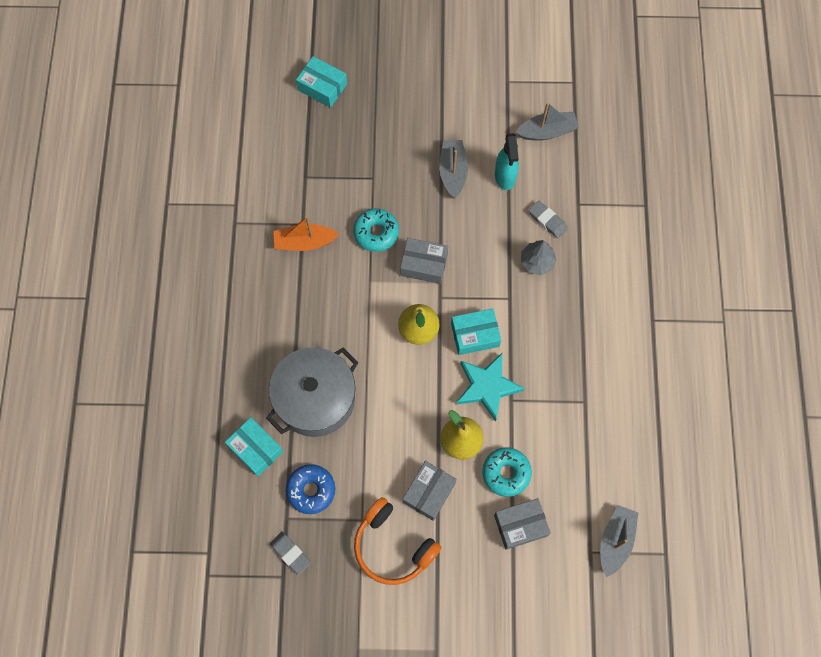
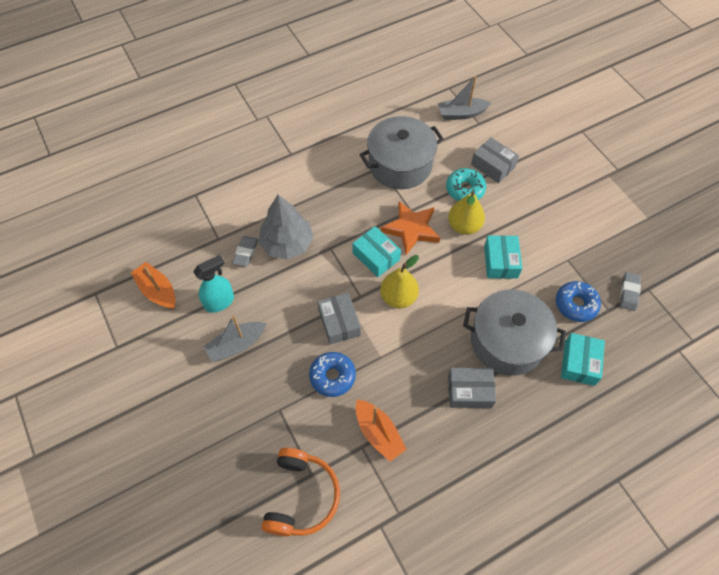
camera: 120 degrees left, 10 degrees down
turquoise box [296,56,347,108] -> turquoise box moved to [484,235,522,279]
turquoise donut [353,208,399,252] -> blue donut [309,352,356,397]
orange headphones [354,497,442,585] -> orange headphones moved to [261,448,340,536]
grey box [403,461,457,521] -> grey box moved to [448,368,496,408]
turquoise star [456,353,525,422] -> orange star [381,201,440,255]
grey boat [515,102,579,141] -> orange boat [131,262,175,309]
grey tree [521,240,557,275] -> grey tree [258,195,314,260], size x1.67
none -> grey pot [360,116,444,189]

